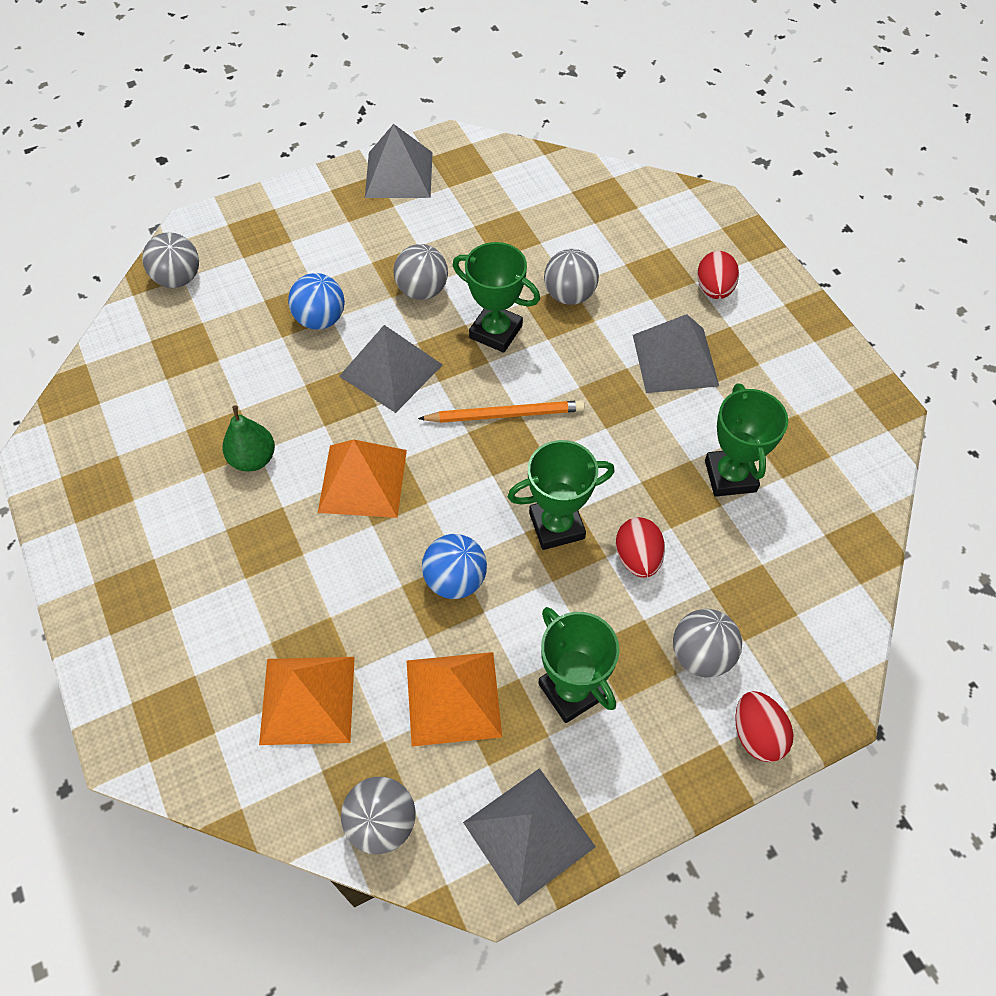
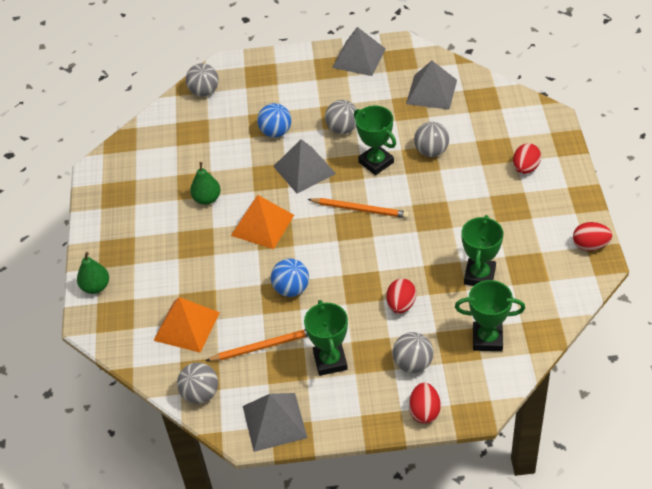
camera: 25 degrees right, 10 degrees down
orange pyramid [407,652,502,747] -> orange pencil [205,329,308,361]
green trophy [508,440,615,550] -> green trophy moved to [455,280,525,351]
grey pyramid [633,314,719,393] -> grey pyramid moved to [406,61,457,110]
none -> green pear [77,252,109,294]
none -> red egg [573,222,612,251]

